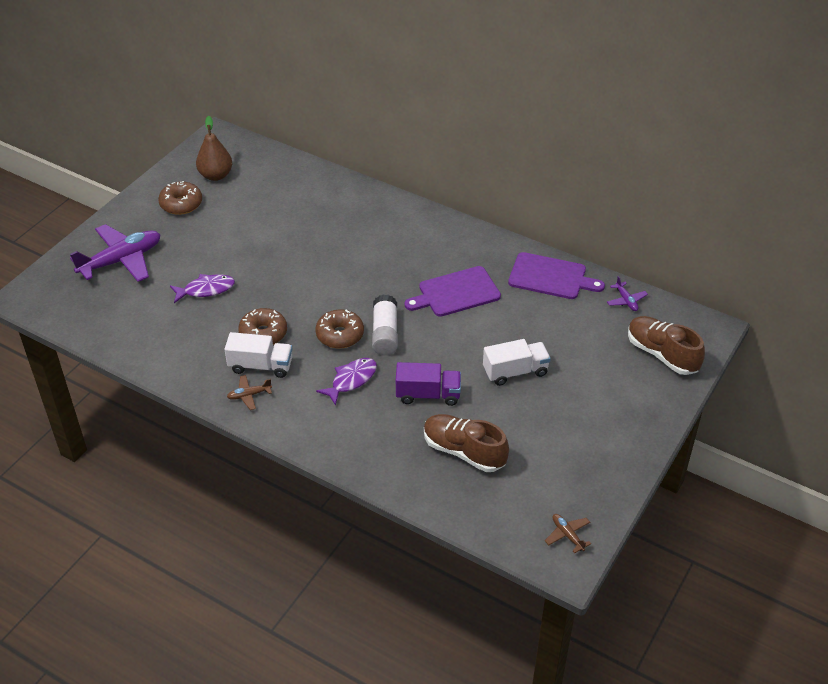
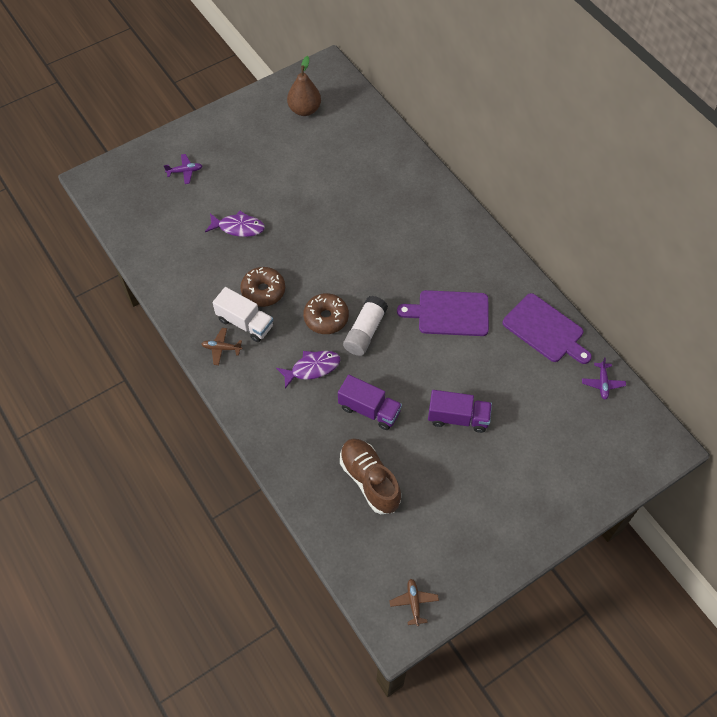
camera: 25 degrees right, 15 degrees up
purple plane [70,224,160,282] -> purple plane [164,154,202,184], size x0.44
brown donut [158,181,202,215] -> none
white truck [483,339,551,386] -> purple truck [428,390,492,433]
brown shoe [628,316,705,375] -> none

